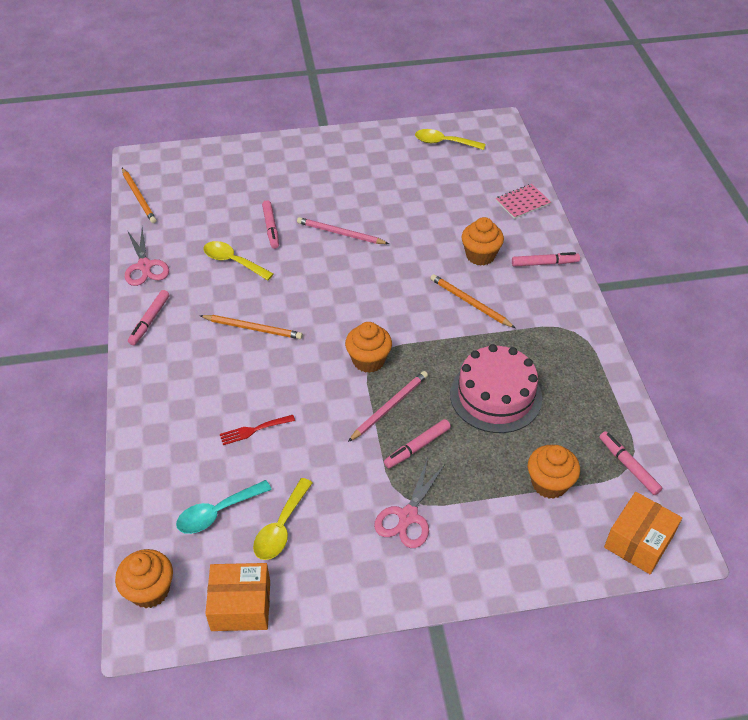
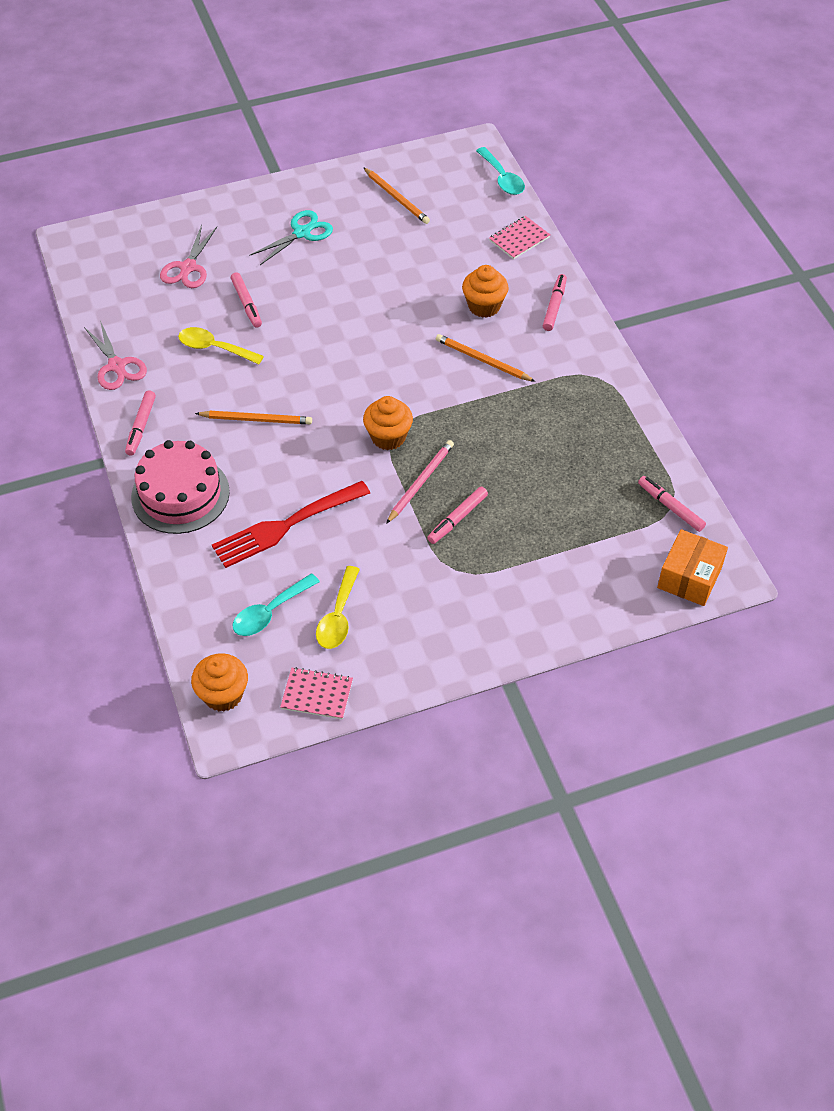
camera: 10 degrees left, 5 degrees up
orange pencil [122,168,156,223] -> orange pencil moved to [363,167,430,224]
orange box [205,563,270,631] -> pink notebook [280,667,353,719]
red fork [220,415,295,445] -> red fork [212,481,370,568], size x2.10
pink pencil [297,217,389,244] -> none
pink scissors [374,458,446,548] -> pink scissors moved to [160,225,217,288]
yellow spoon [415,129,485,150] -> none
pink cake [450,344,542,433] -> pink cake moved to [131,440,230,534]
pink marker [512,252,580,267] -> pink marker turned 60 degrees counterclockwise [543,274,567,331]
orange cupcake [528,445,580,499] -> none
none -> turquoise scissors [249,210,333,265]
none -> turquoise spoon [476,147,525,195]

